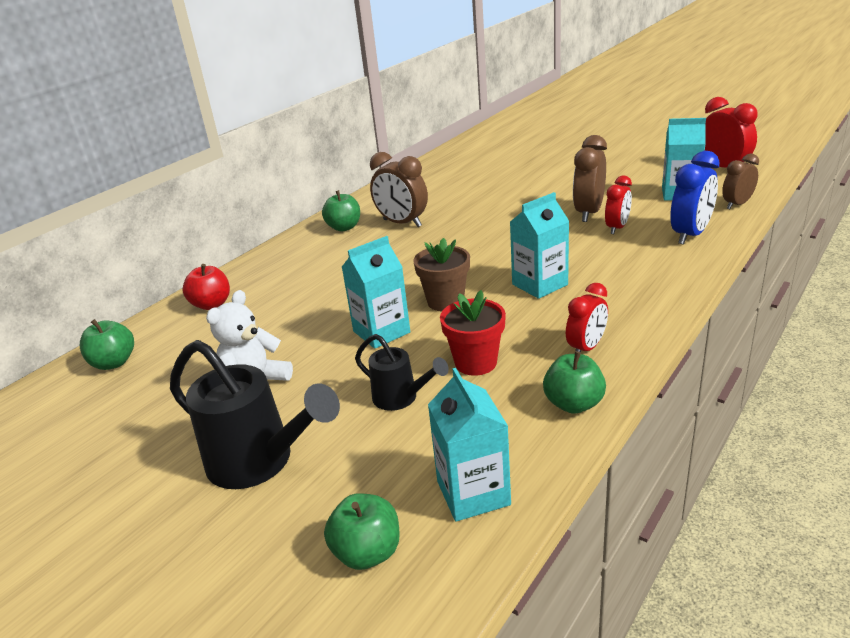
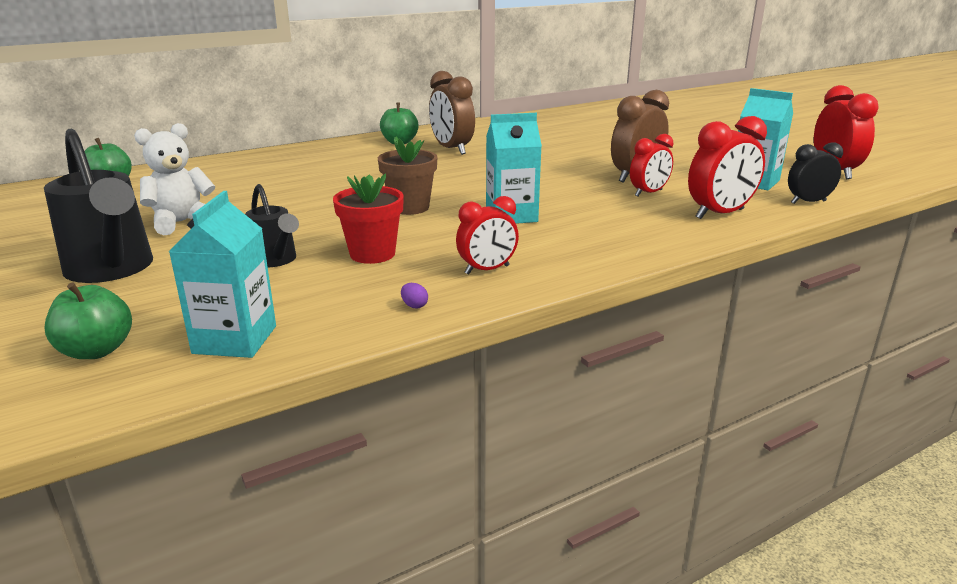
camera: 20 degrees right, 5 degrees down
red apple [183,264,230,310] -> none
turquoise carton [342,236,410,349] -> none
green apple [543,351,606,414] -> purple egg [401,283,428,308]
blue clock [670,151,720,245] -> red clock [688,116,767,219]
brown clock [722,154,759,209] -> black clock [788,142,843,204]

